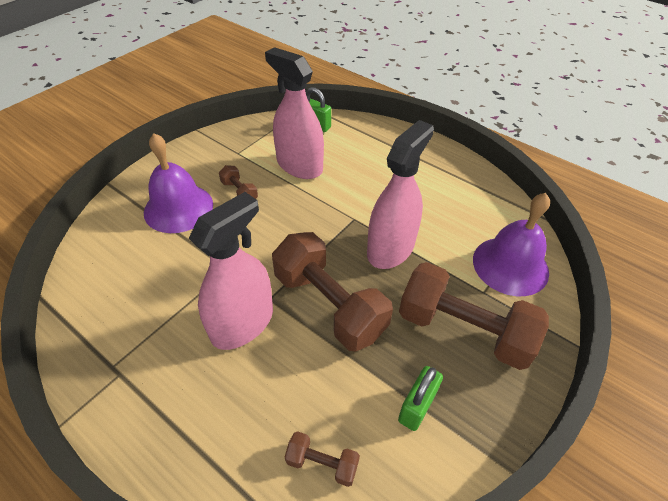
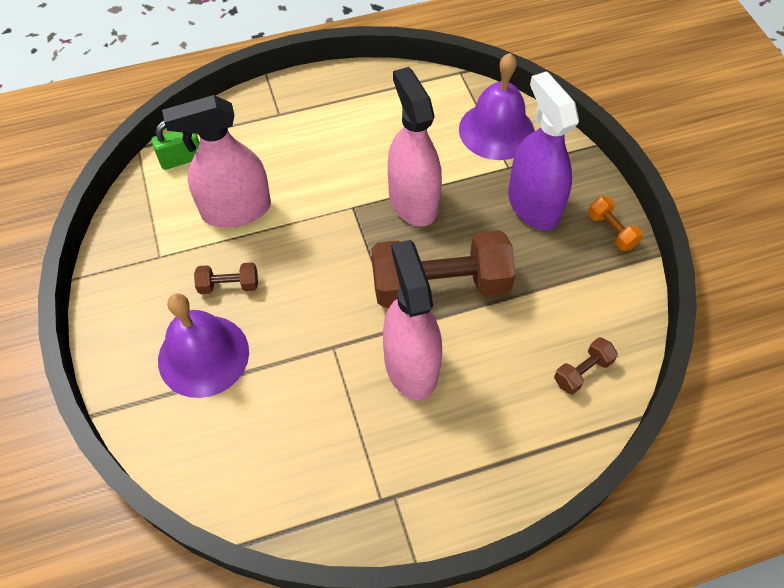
camera: 55 degrees left, 10 degrees up
green padlock [398,366,443,431] -> none
brown dumbbell [399,262,549,370] -> purple spray bottle [508,71,579,230]
none -> orange dumbbell [588,196,643,251]

